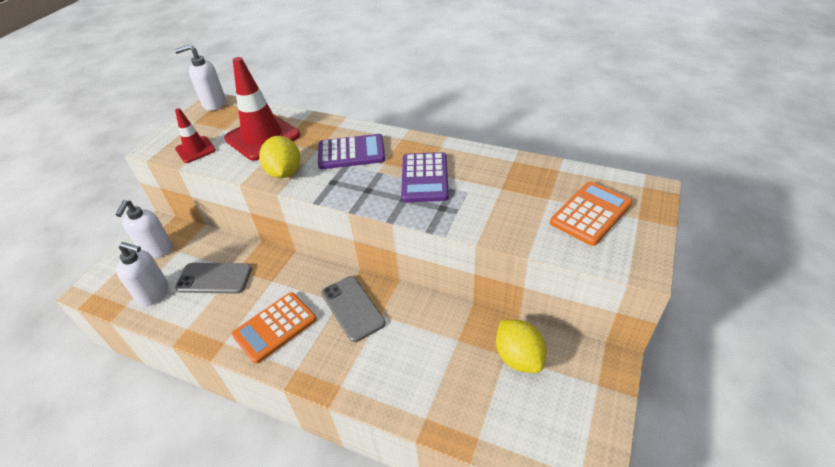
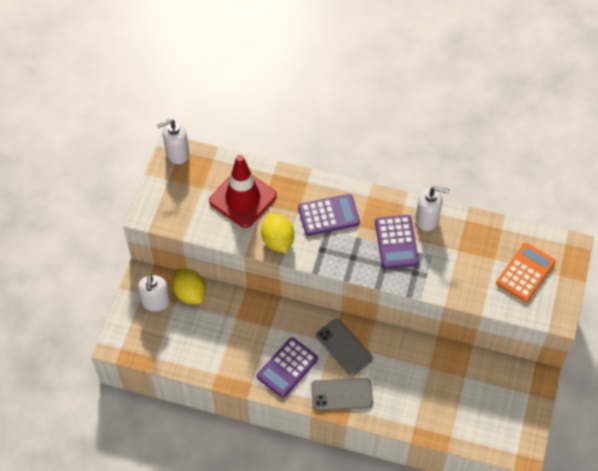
camera: 10 degrees left, 15 degrees up
white soap dispenser [117,242,169,306] -> white soap dispenser moved to [416,186,450,231]
red traffic cone [175,108,216,163] -> none
grey phone [175,263,252,294] -> grey phone moved to [311,378,373,410]
orange calculator [232,292,317,364] -> purple calculator [257,338,318,398]
yellow lemon [496,320,546,373] -> yellow lemon moved to [172,269,206,304]

